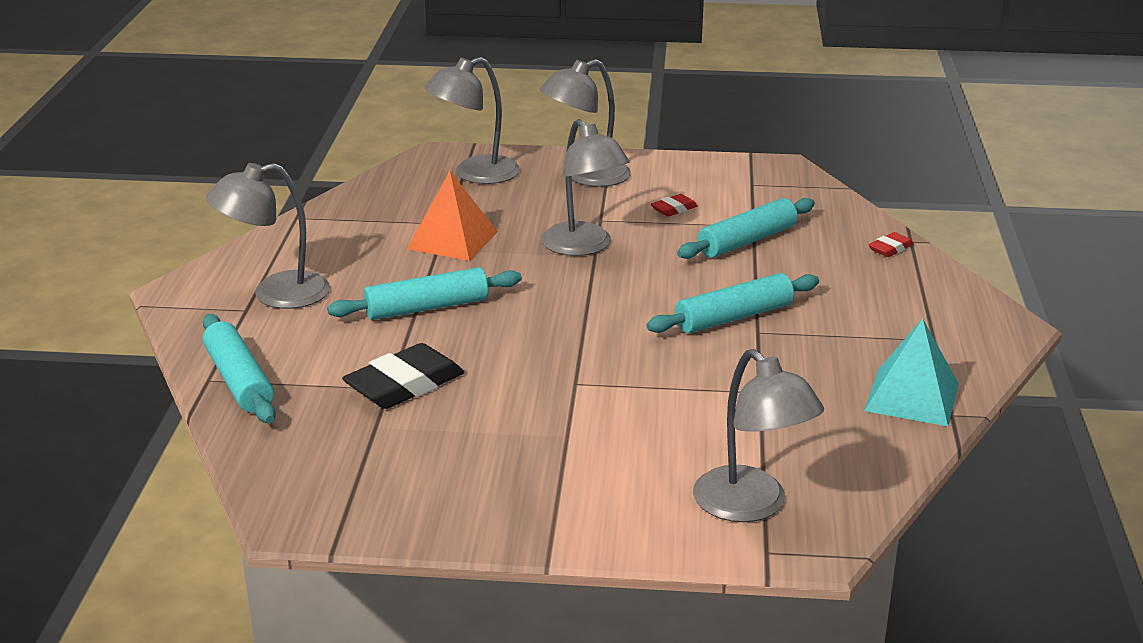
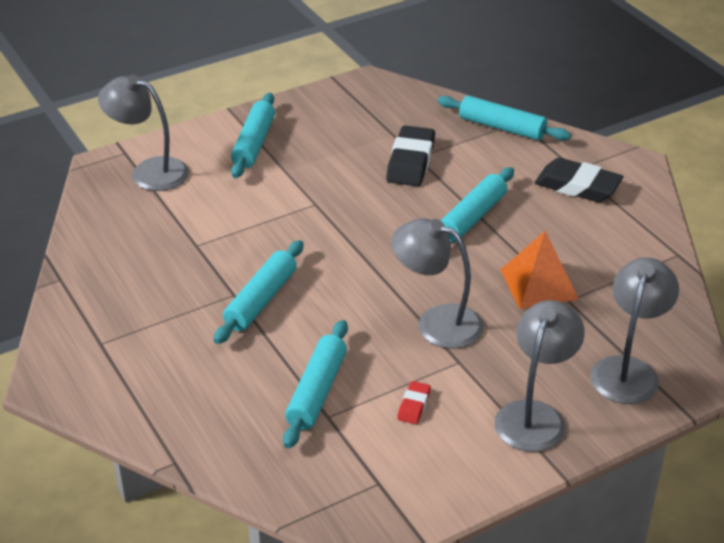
camera: 145 degrees right, 10 degrees up
grey lamp [206,163,330,309] -> black eraser [535,158,623,202]
turquoise pyramid [864,319,959,426] -> none
red eraser [869,232,914,257] -> none
none -> turquoise rolling pin [231,93,275,178]

